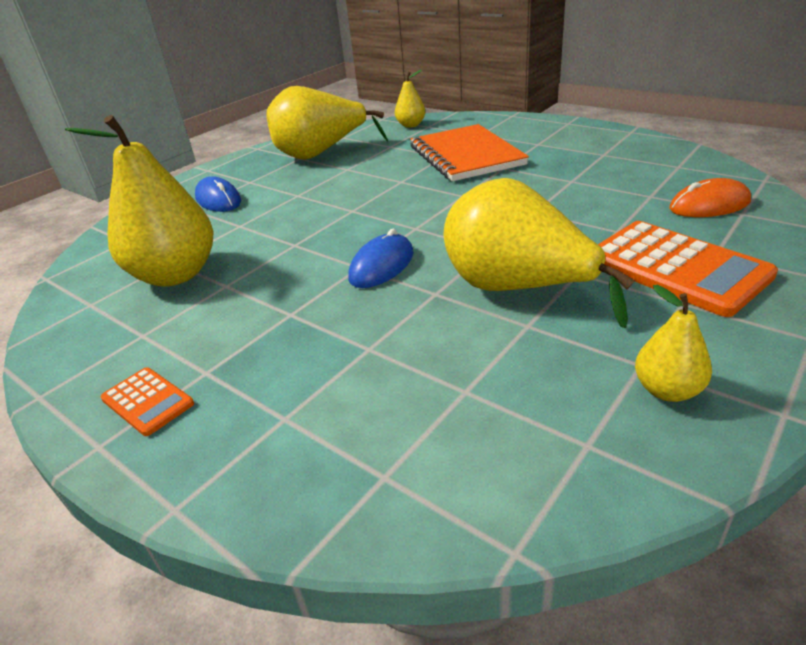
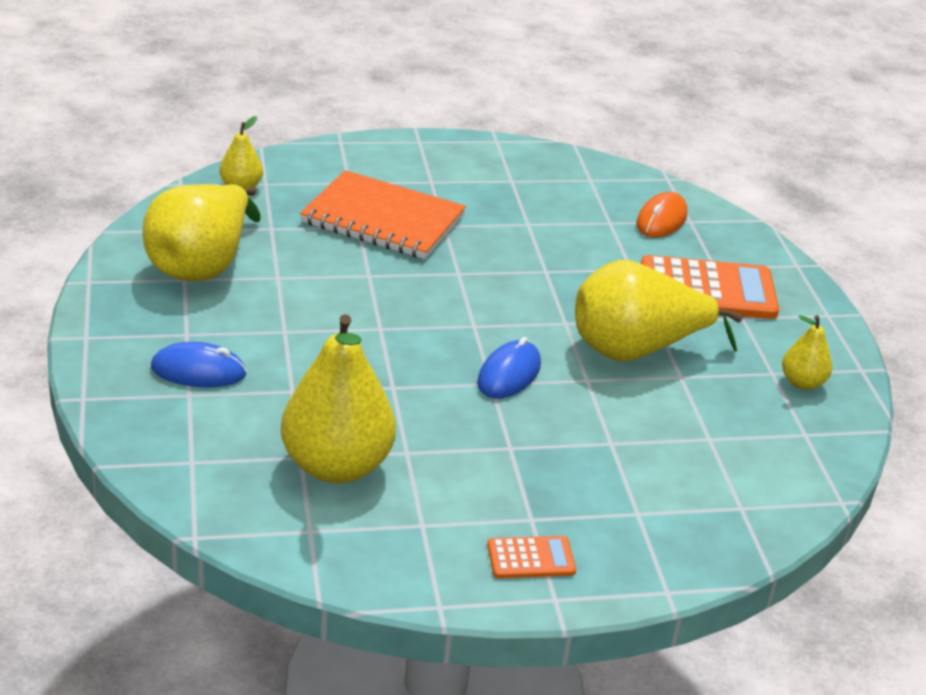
camera: 55 degrees left, 0 degrees up
blue mouse [348,229,413,288] -> blue mouse turned 45 degrees clockwise [477,337,541,398]

